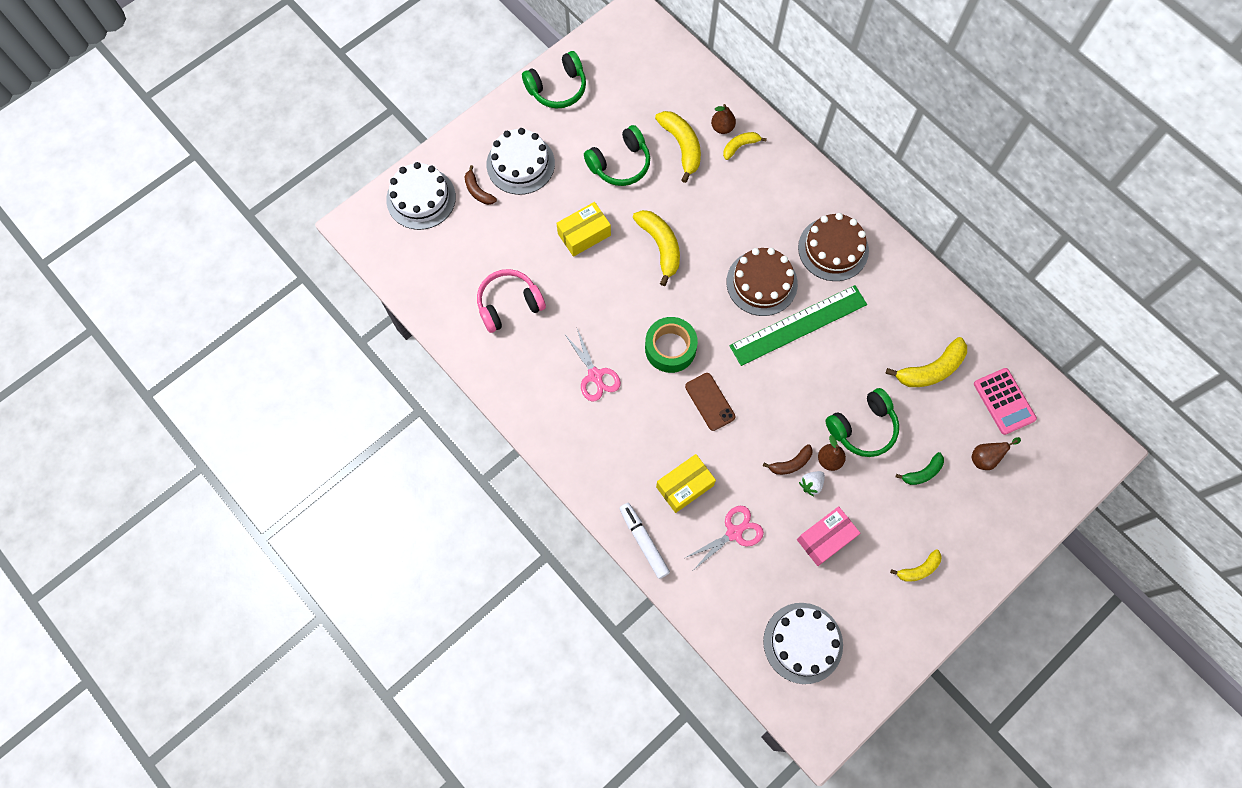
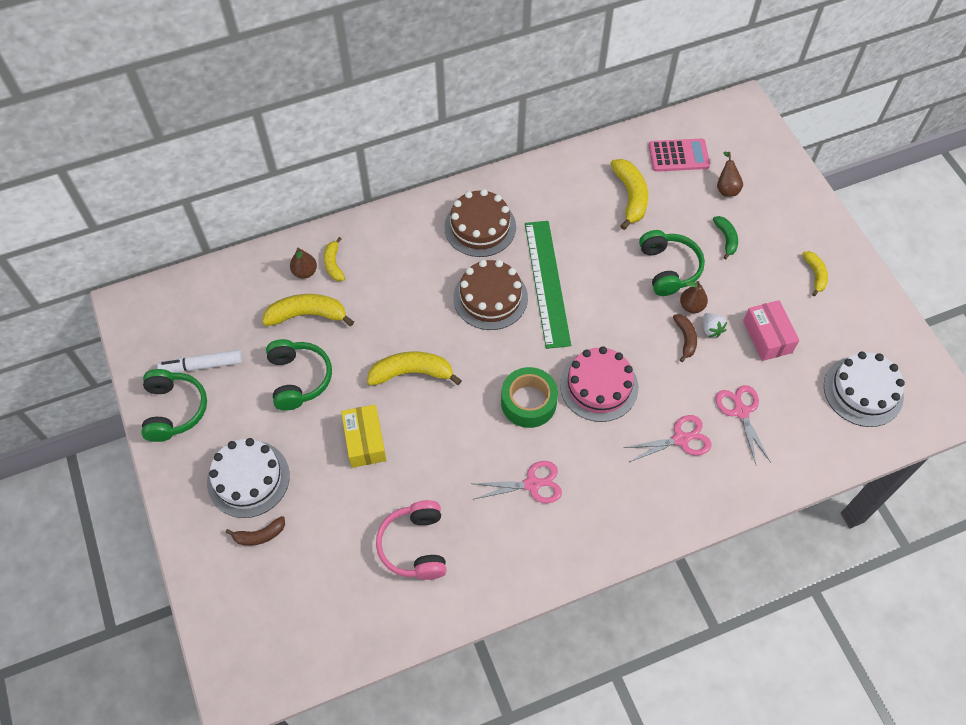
camera: 70 degrees left, 10 degrees down
white cake [386,162,456,230] -> none
white marker [619,503,670,579] -> white marker moved to [157,350,242,373]
yellow box [656,454,716,513] -> pink scissors [624,415,712,462]
brown phone [685,373,735,431] -> pink cake [560,346,638,422]

